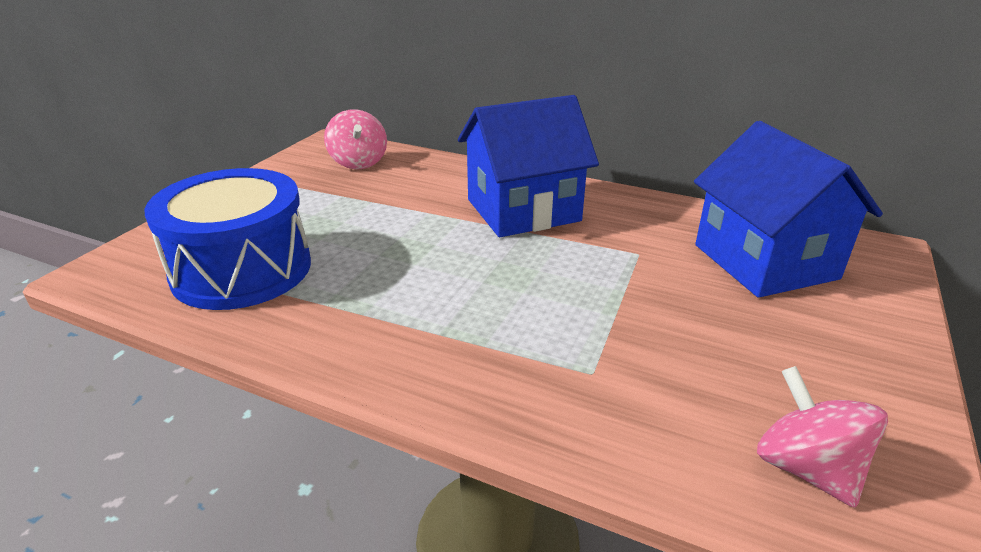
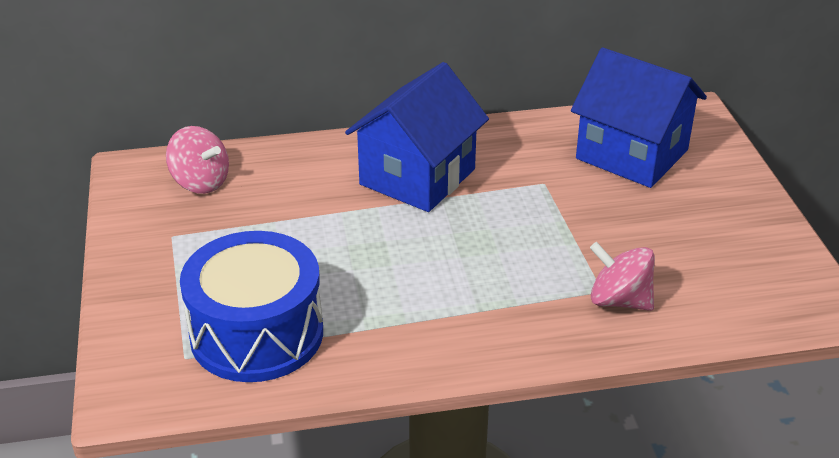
camera: 35 degrees left, 5 degrees up
pink spinning top [757,366,888,508] -> pink spinning top moved to [590,242,655,311]

